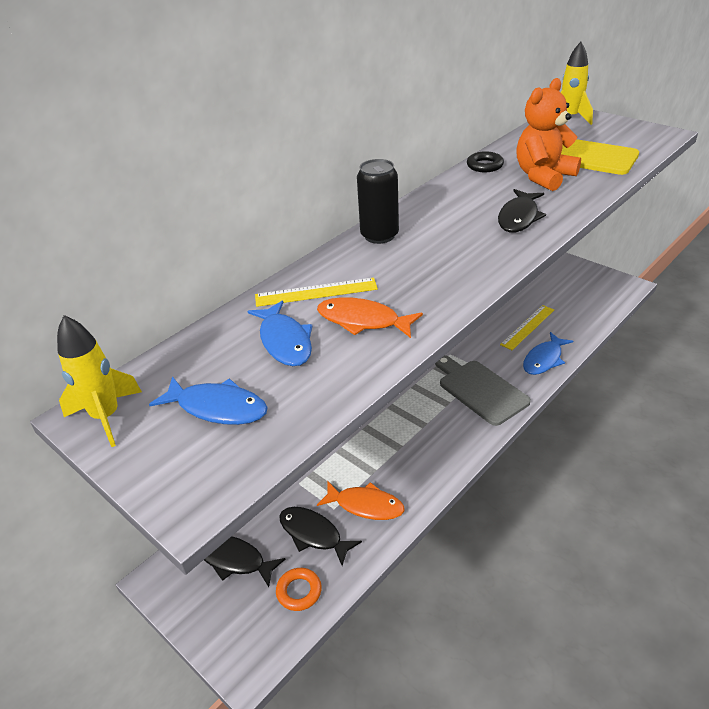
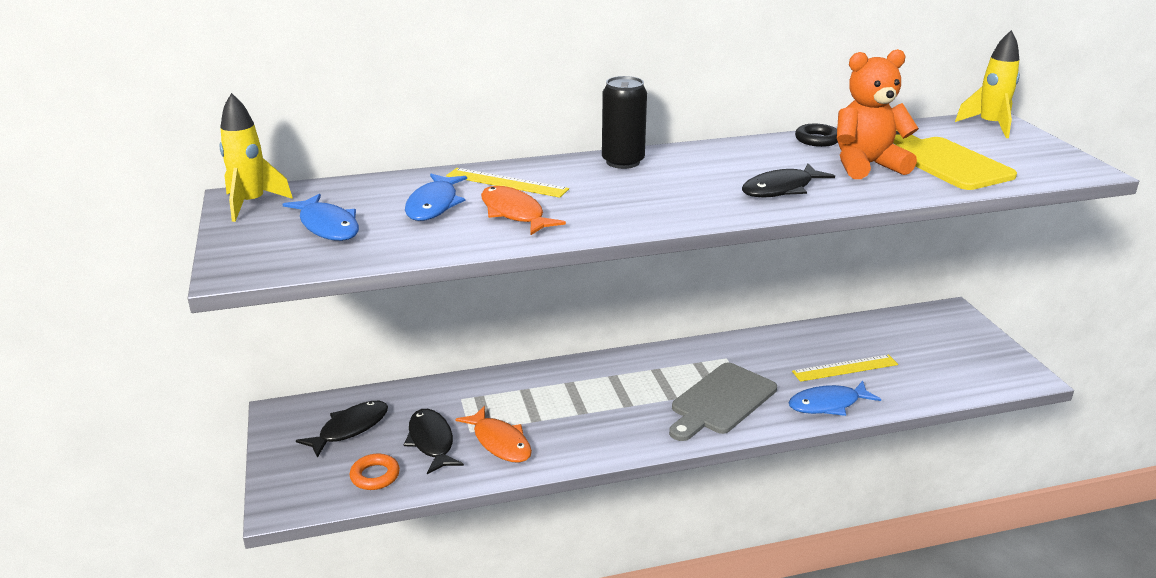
camera: 30 degrees right, 10 degrees down
black fish [204,536,285,587] -> black fish turned 75 degrees clockwise [296,401,388,458]
grey cutting board [435,355,531,426] -> grey cutting board turned 135 degrees counterclockwise [669,362,777,441]

